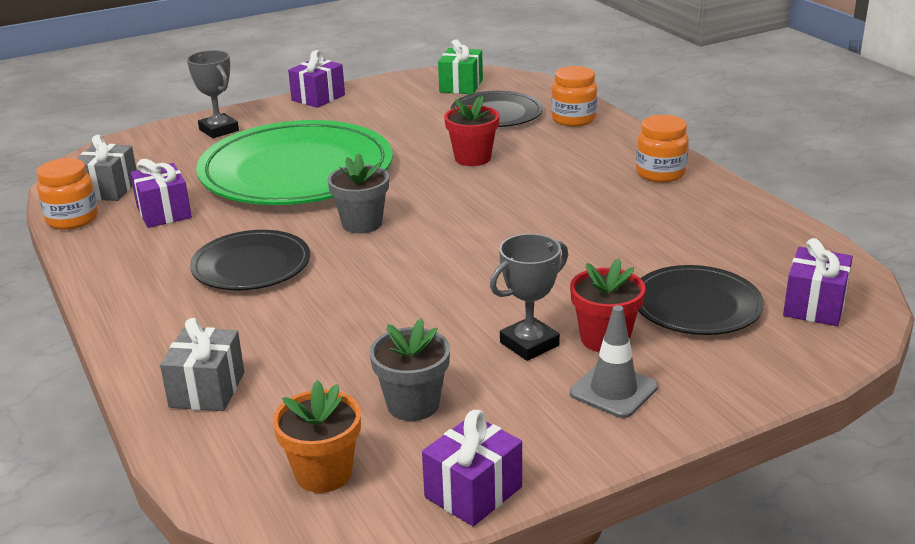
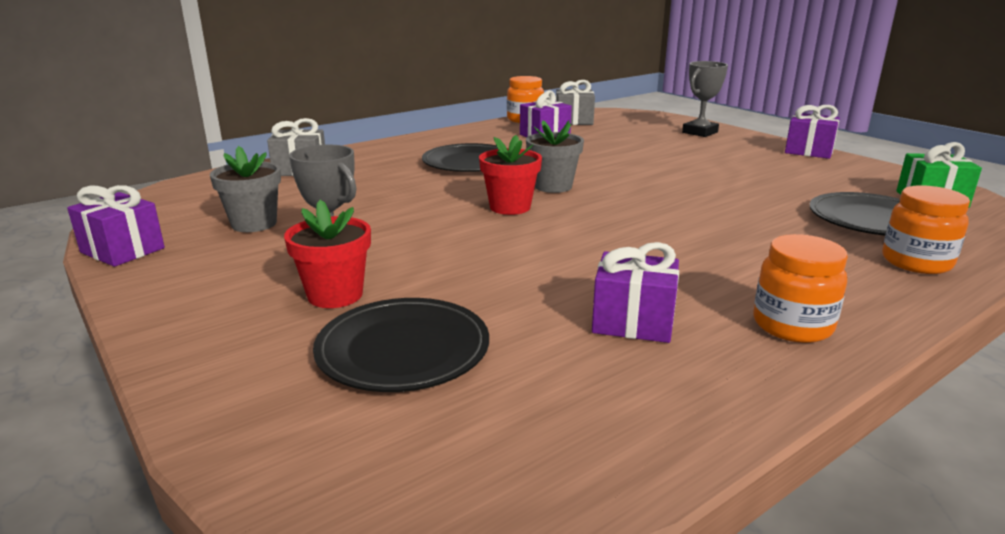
camera: 80 degrees right, 5 degrees down
green plate [196,120,393,205] -> none
orange flower pot [273,380,361,493] -> none
red flower pot [444,96,499,166] -> red flower pot moved to [479,135,542,215]
grey traffic cone [570,305,658,418] -> none
purple gift [783,238,853,326] -> purple gift moved to [592,242,679,343]

